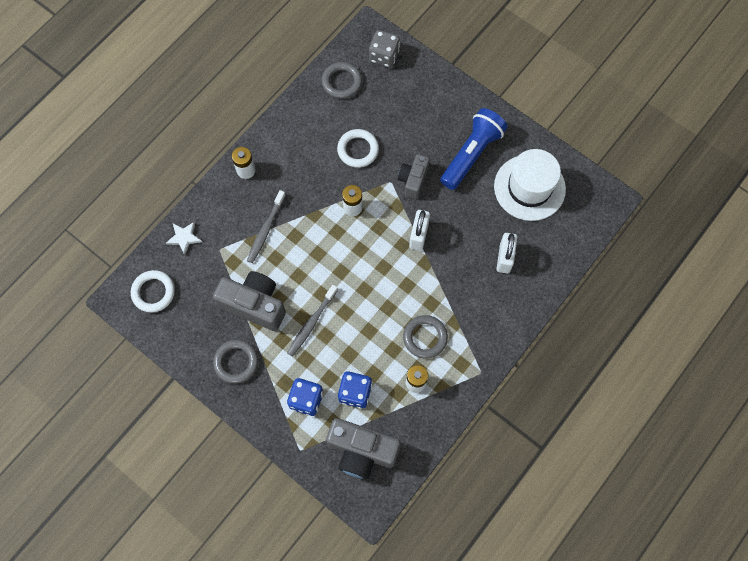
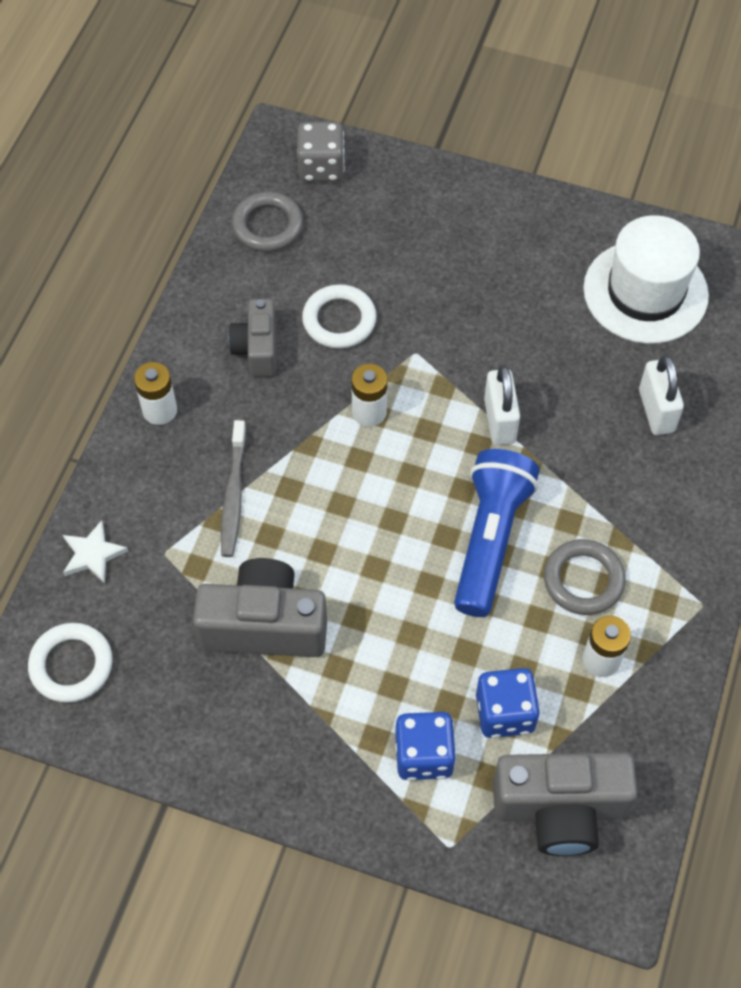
camera: 20 degrees left, 10 degrees down
grey ring [213,340,258,384] -> none
grey toothbrush [287,285,338,356] -> none
grey camera [398,154,430,199] -> grey camera moved to [228,299,276,377]
blue flashlight [440,108,508,190] -> blue flashlight moved to [454,449,539,617]

